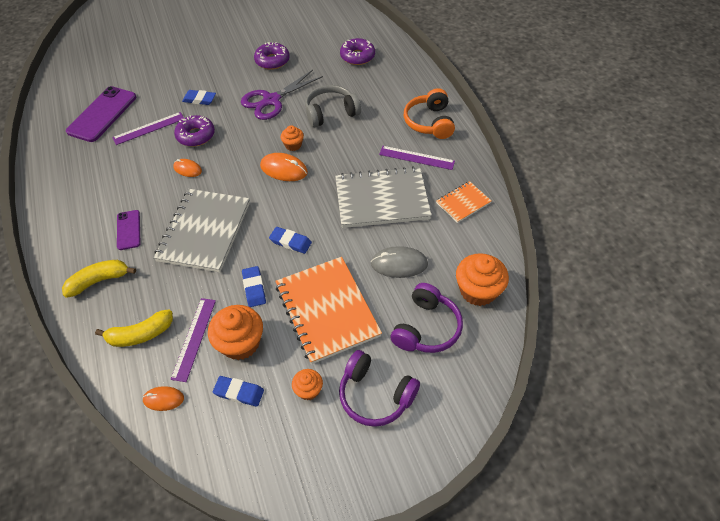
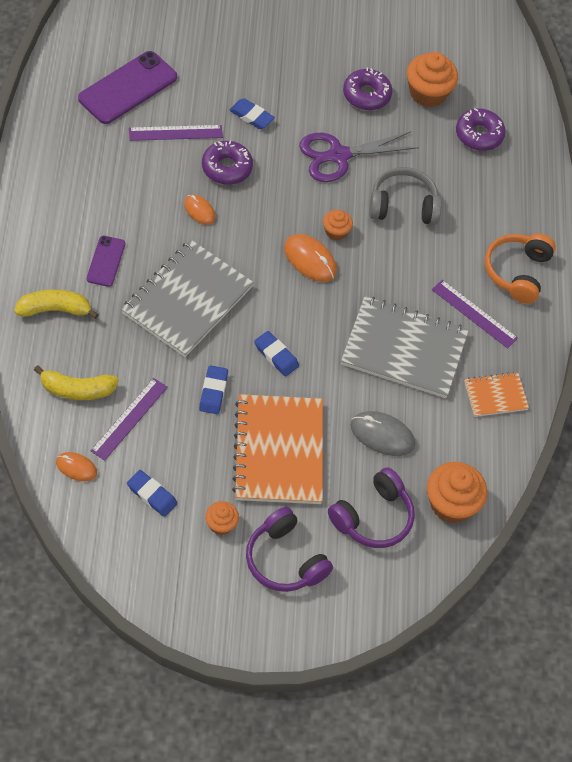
camera: 15 degrees right, 5 degrees up
orange cupcake [208,305,263,360] -> orange cupcake moved to [407,52,458,107]

